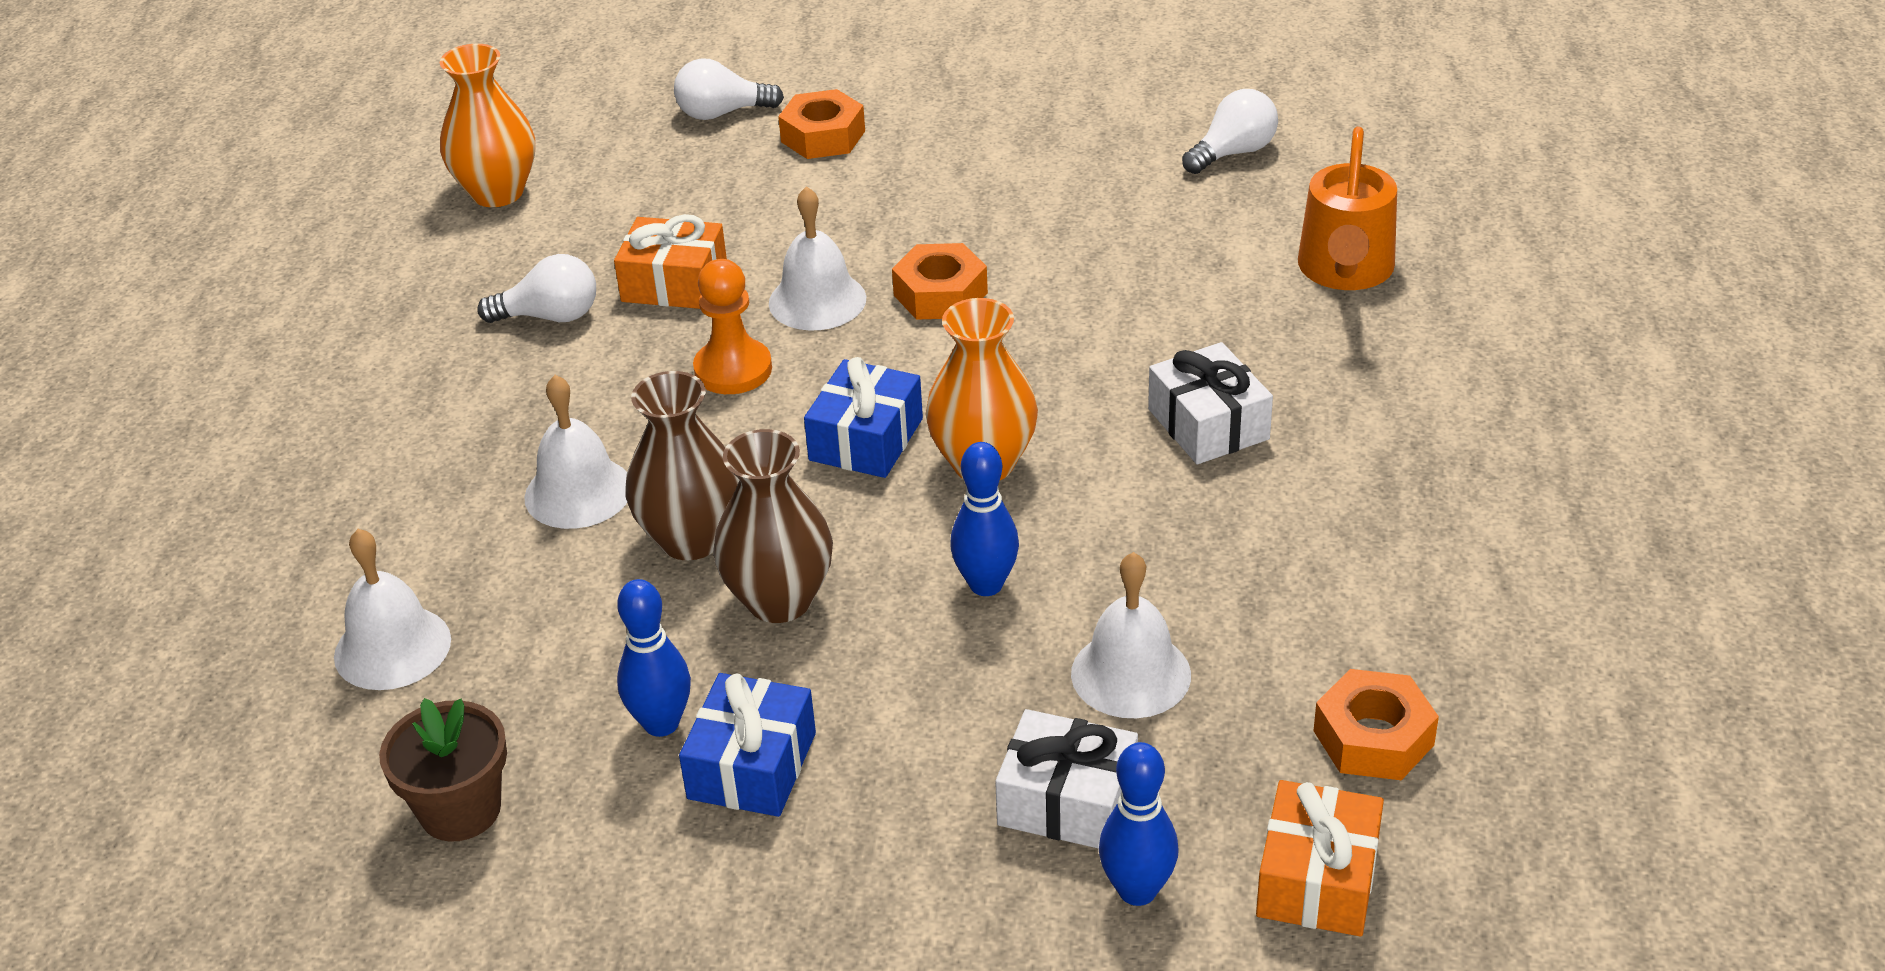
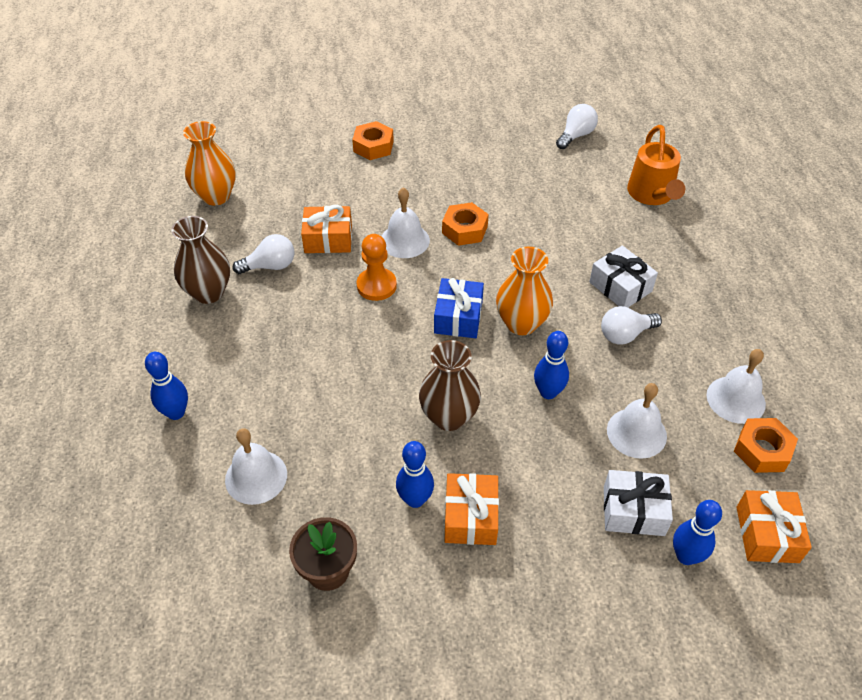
camera: 15 degrees left, 10 degrees up
white bell [524,375,627,529] -> white bell moved to [707,349,766,424]
brown vase [625,371,740,560] -> brown vase moved to [171,216,230,304]
white light bulb [674,58,784,120] -> white light bulb moved to [601,306,662,345]
blue gift [679,673,816,817] -> orange gift [445,473,499,545]
none -> blue bowling pin [145,352,188,420]

